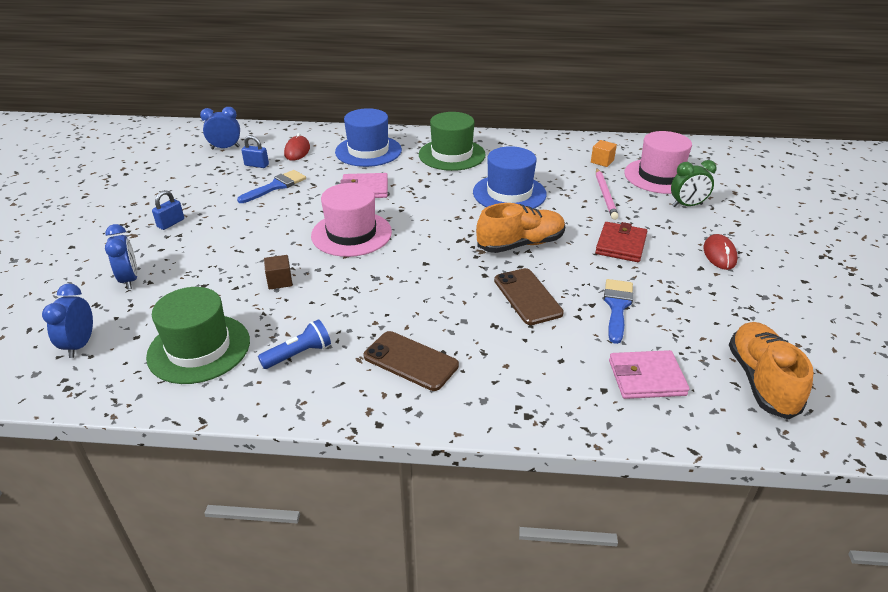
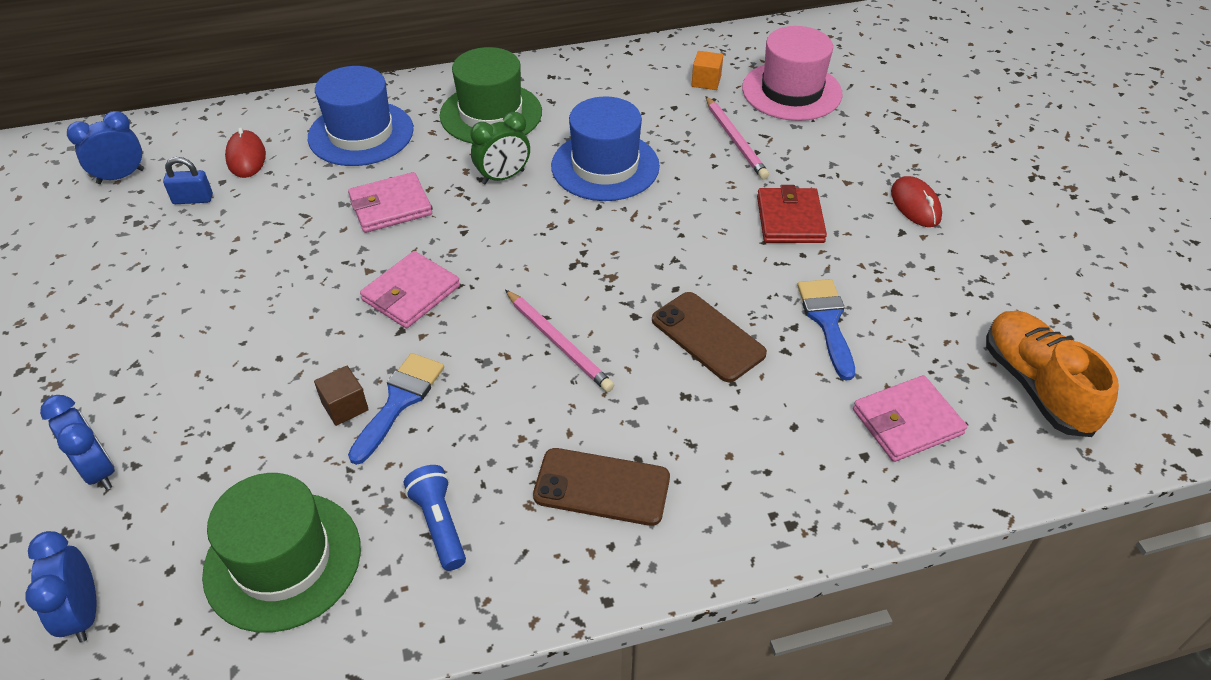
camera: 20 degrees left, 10 degrees up
blue padlock [152,190,184,230] -> none
blue brush [237,170,306,203] -> blue brush moved to [348,353,444,465]
blue flashlight [258,319,331,369] -> blue flashlight turned 60 degrees counterclockwise [404,465,466,571]
pink hat [311,183,392,257] -> pink wallet [360,251,460,328]
orange shoe [476,203,565,253] -> none
green clock [671,160,717,207] -> green clock moved to [471,112,530,184]
none -> pink pencil [505,290,614,392]

